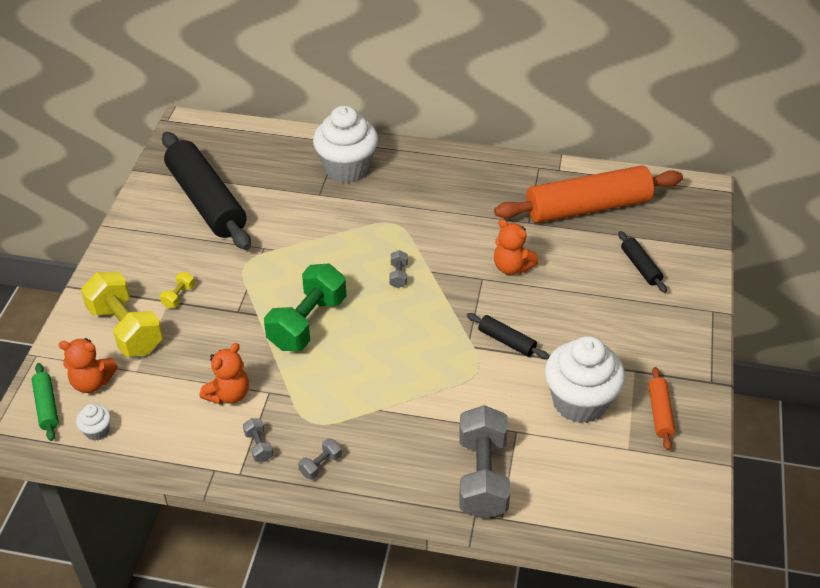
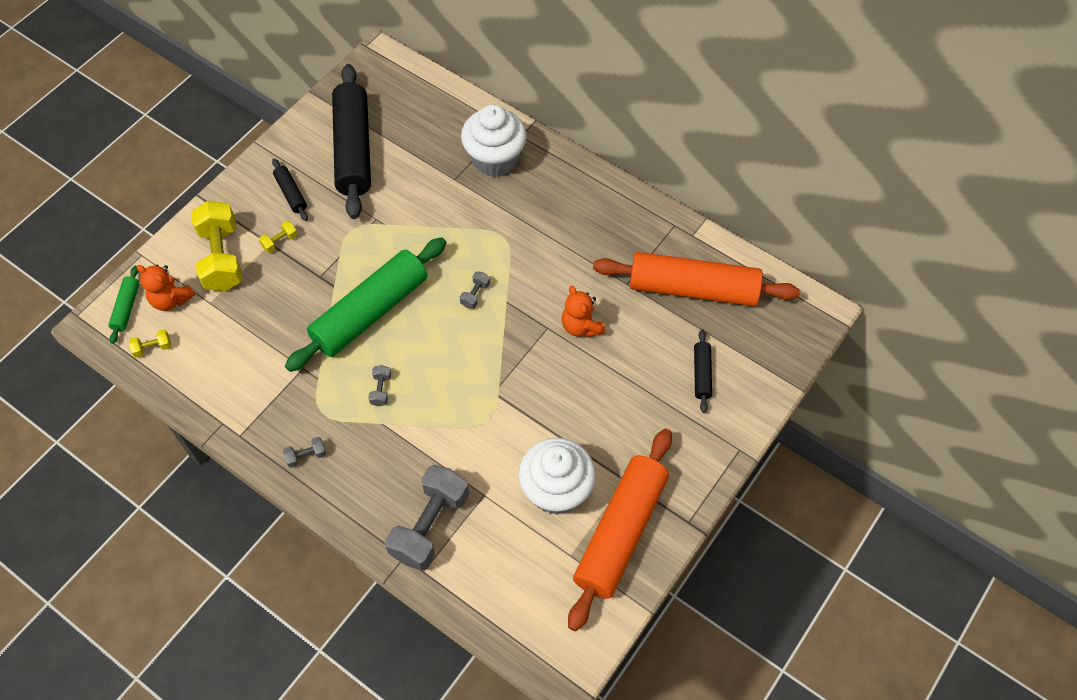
camera: 25 degrees right, 15 degrees up
white cupcake [76,404,111,441] -> yellow dumbbell [129,330,171,357]
orange teddy bear [200,343,249,404] -> none
grey dumbbell [243,418,273,462] -> grey dumbbell moved to [368,365,391,406]
green dumbbell [264,263,346,351] -> green rolling pin [285,237,446,372]
black rolling pin [467,313,549,359] -> black rolling pin moved to [272,159,308,221]
orange rolling pin [648,367,675,450] -> orange rolling pin [568,428,672,631], size x2.31

